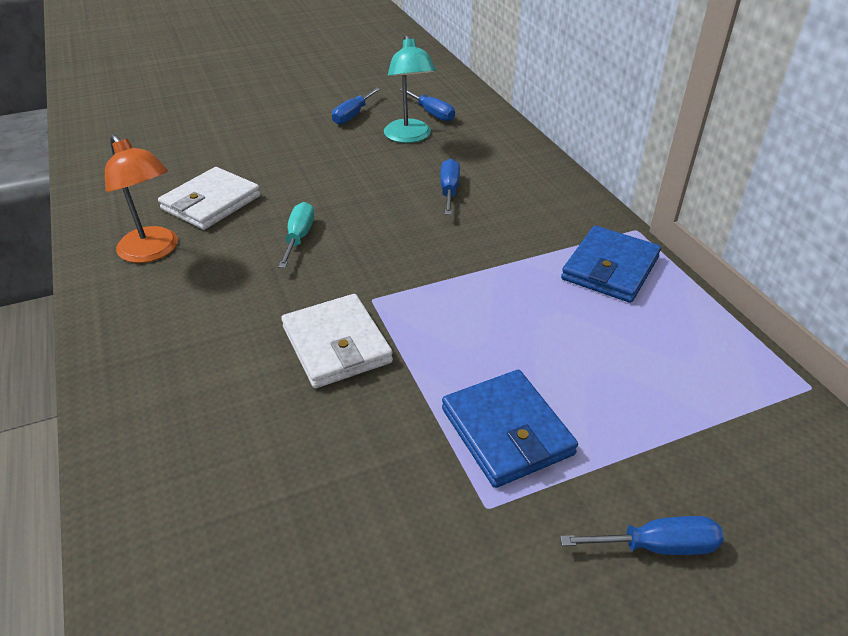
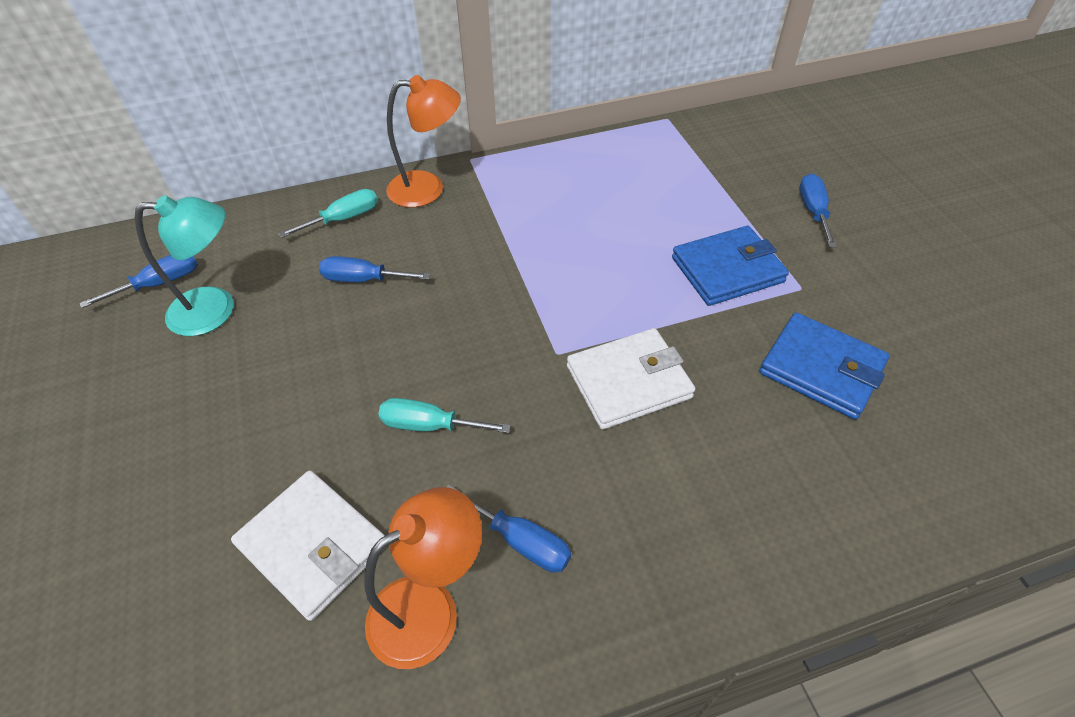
camera: 85 degrees left, 10 degrees up
blue screwdriver [332,88,380,125] -> blue screwdriver moved to [446,484,571,572]
blue wallet [561,226,661,303] -> blue wallet moved to [759,313,890,419]
none -> turquoise screwdriver [278,189,378,238]
none -> orange lamp [386,75,461,207]

